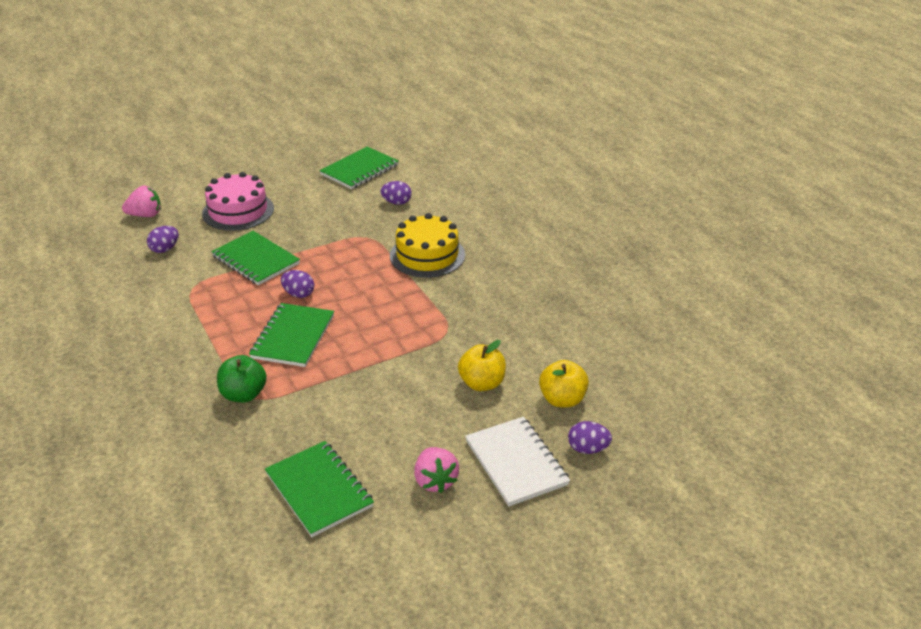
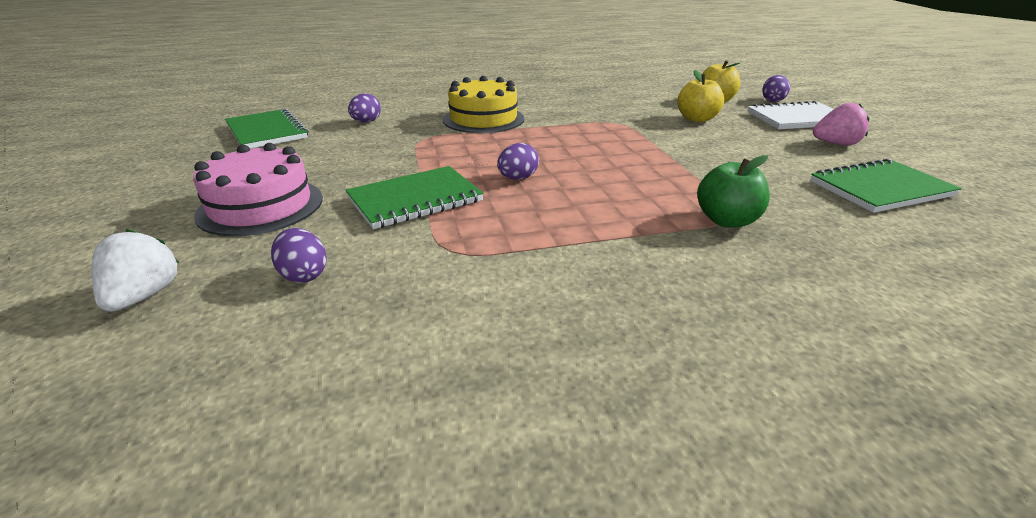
camera: 75 degrees left, 5 degrees down
pink strawberry [122,186,161,217] -> white strawberry [92,229,179,312]
green notebook [249,303,334,367] -> none

